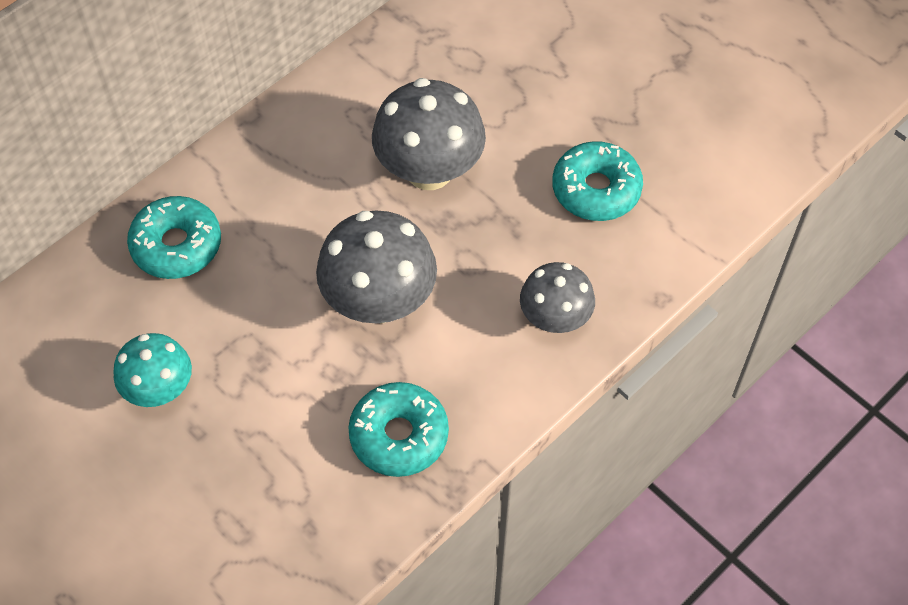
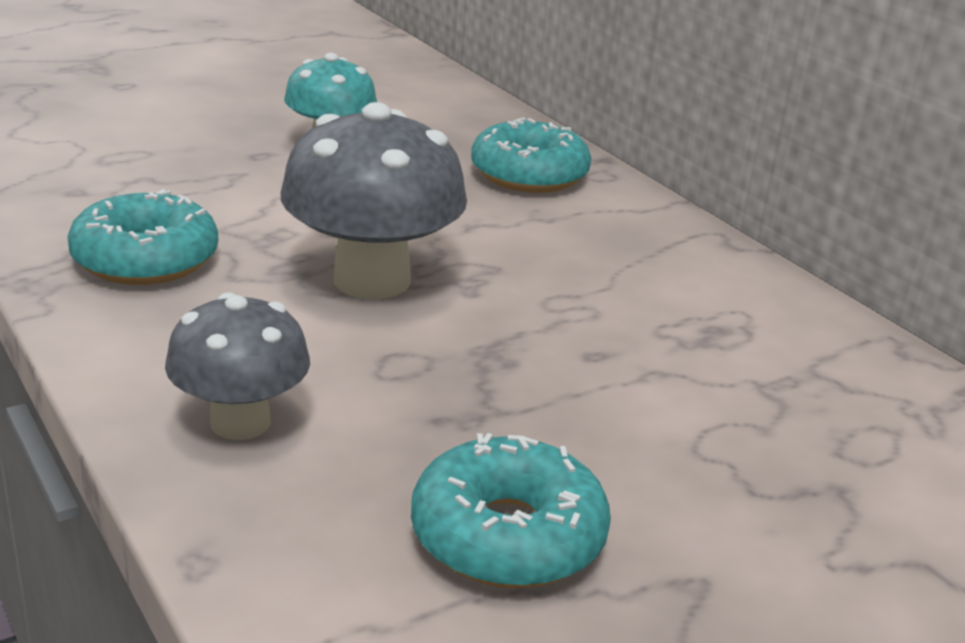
camera: 100 degrees right, 30 degrees down
grey mushroom [372,78,486,190] -> none

